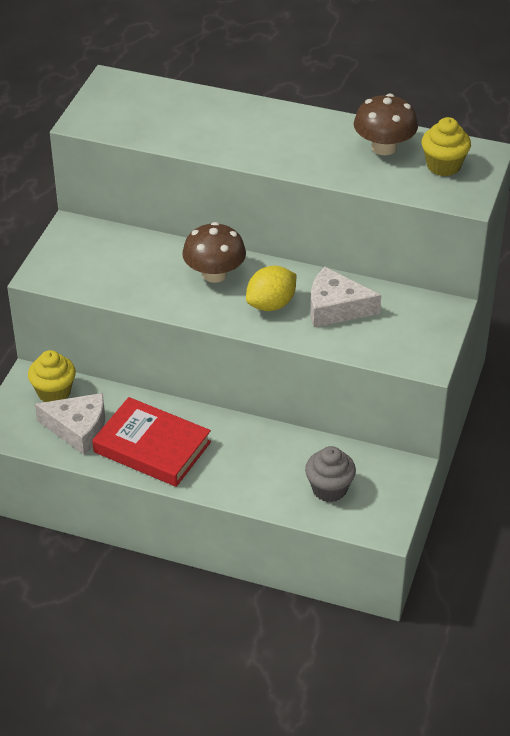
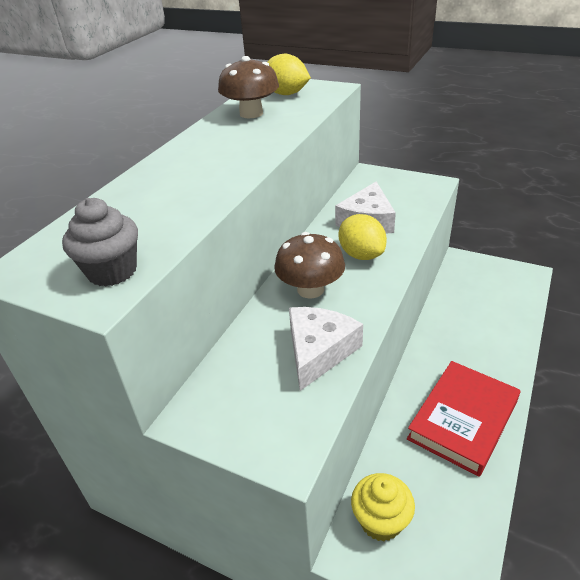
camera: 80 degrees left, 5 degrees down
white cheese [35,393,105,455] -> white cheese moved to [289,307,363,391]
grey cupcake [305,446,356,502] -> grey cupcake moved to [62,198,138,287]
yellow cupcake [421,117,471,176] -> yellow lemon [267,54,311,95]

